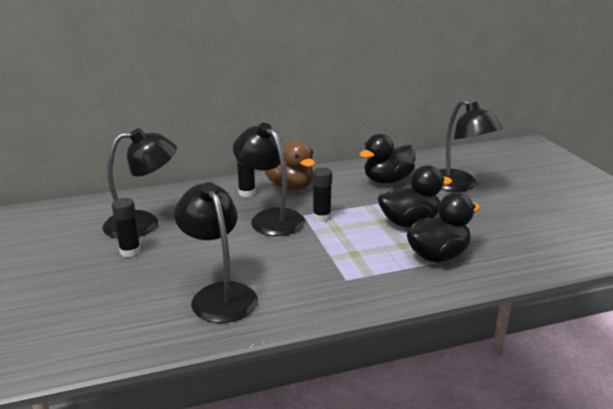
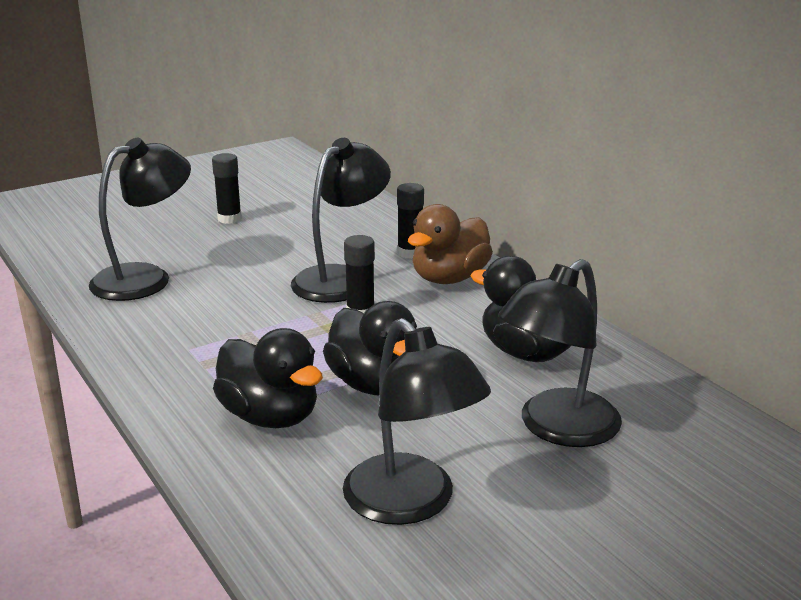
camera: 75 degrees right, 0 degrees up
black lamp [102,128,177,238] -> black lamp moved to [343,318,491,525]

